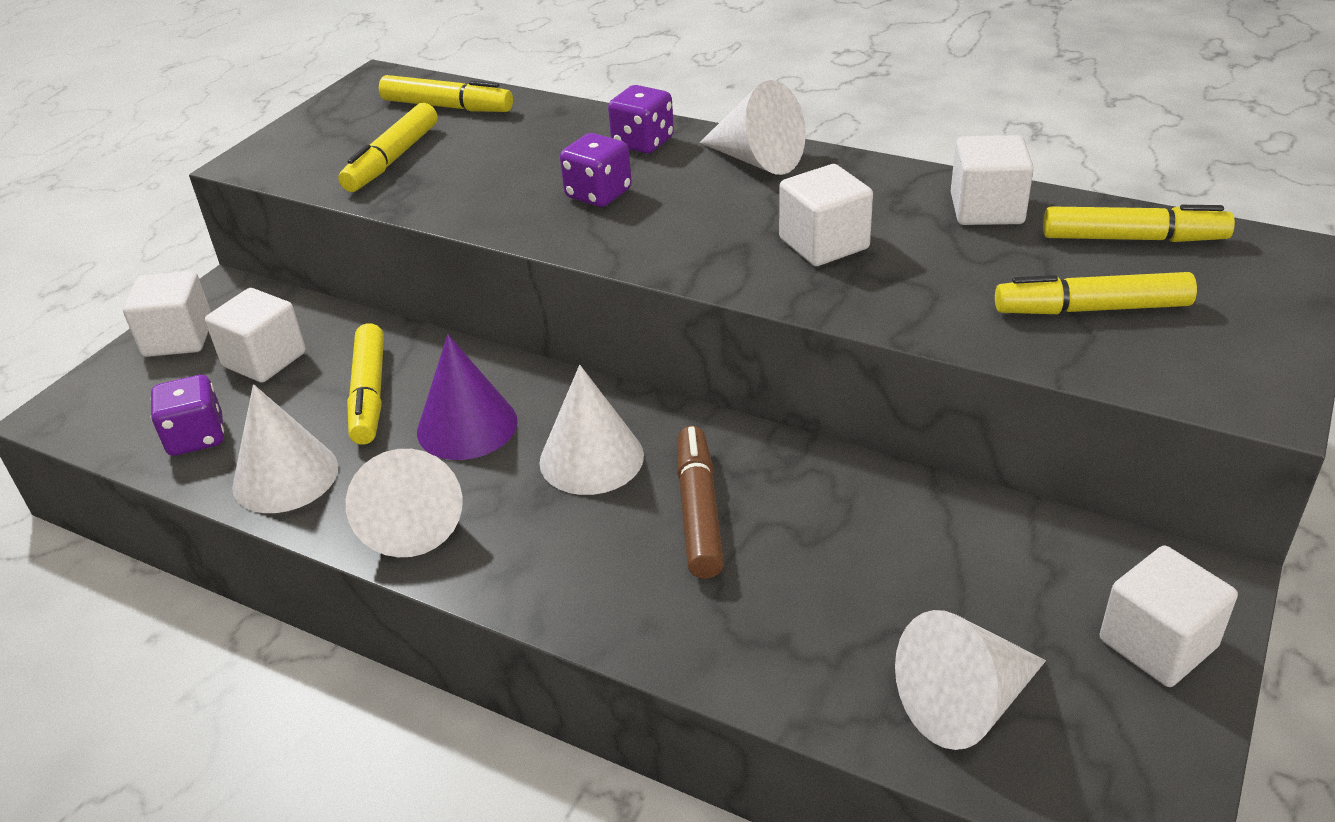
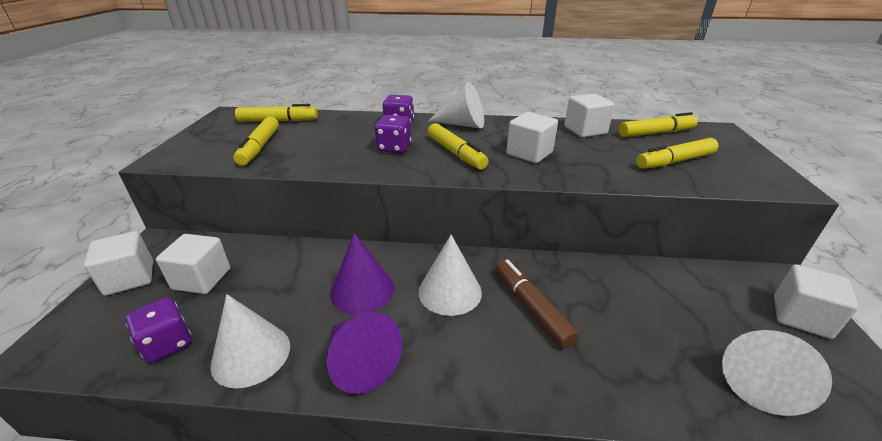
camera: 25 degrees left, 5 degrees down
white cone [346,449,463,557] -> purple cone [326,312,403,394]
yellow marker [347,323,384,444] -> yellow marker moved to [428,123,489,170]

